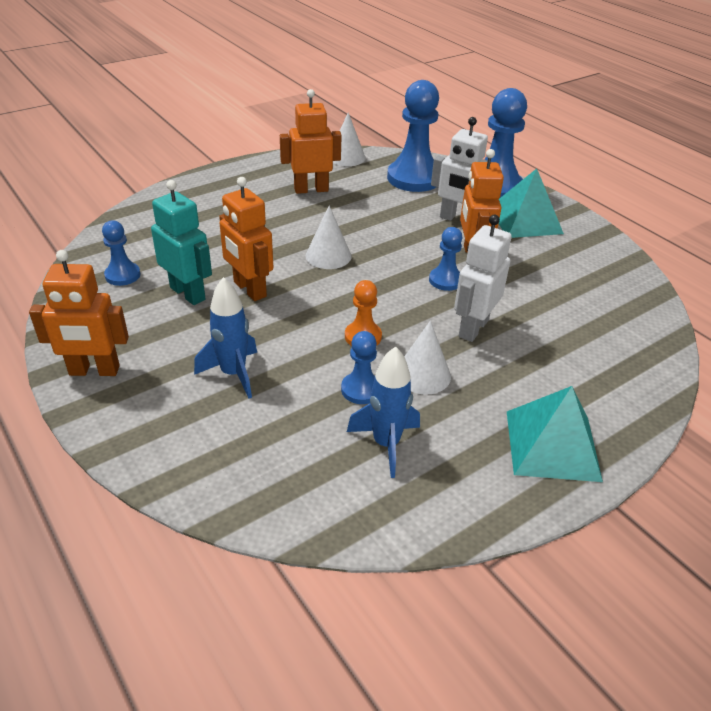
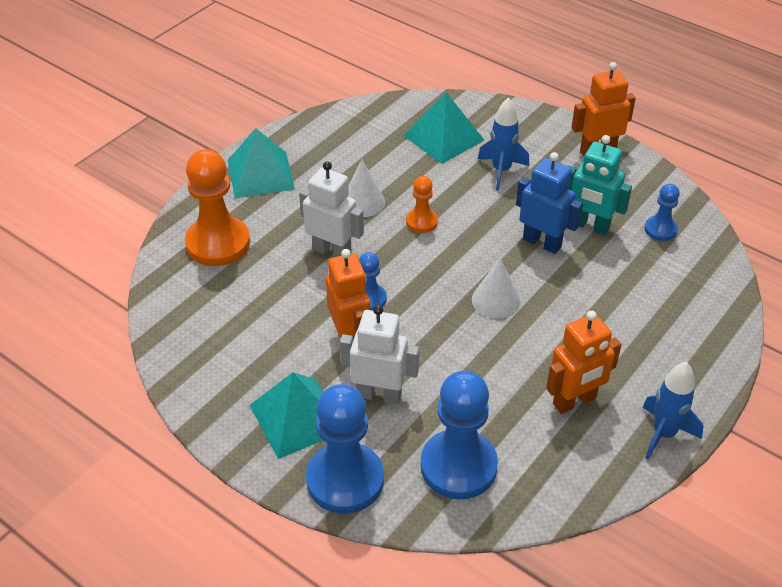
camera: 165 degrees right, 5 degrees up
orange robot [219,177,273,301] -> blue robot [516,152,583,254]
white cone [333,112,366,166] -> none
blue pawn [341,331,377,404] -> none
blue rocket [347,346,420,478] -> blue rocket moved to [642,362,703,460]
white robot [454,214,512,342] -> white robot turned 75 degrees counterclockwise [299,161,364,257]
none -> orange pawn [185,149,250,266]
none -> turquoise pyramid [404,92,484,164]

